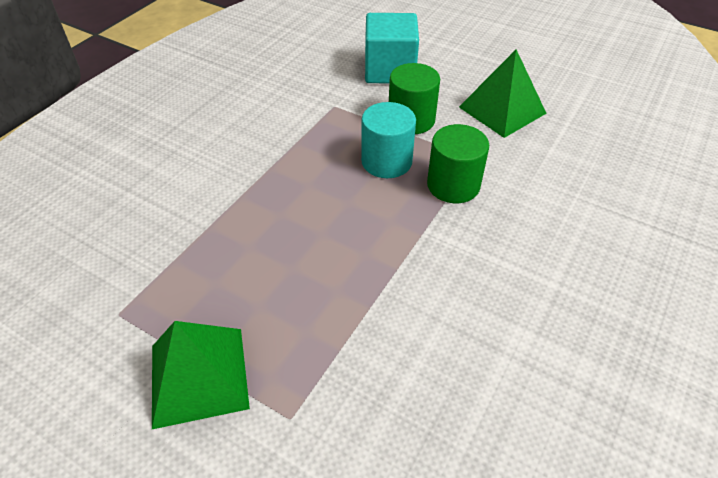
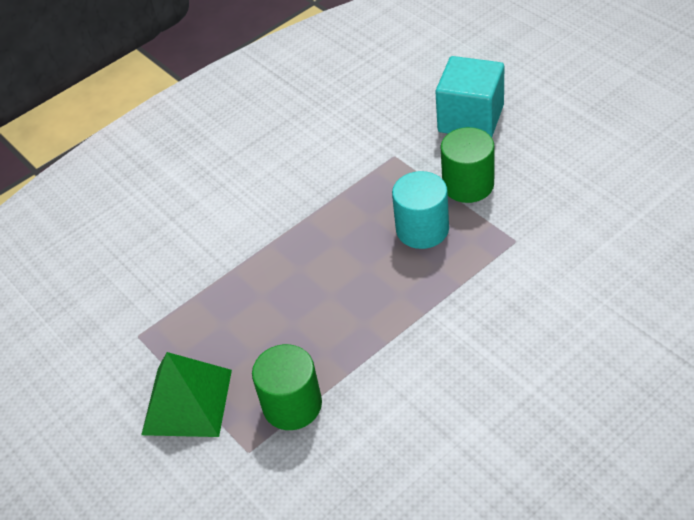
camera: 25 degrees right, 0 degrees up
green cylinder [427,124,489,203] -> green cylinder moved to [252,344,322,430]
green pyramid [459,49,547,138] -> none

